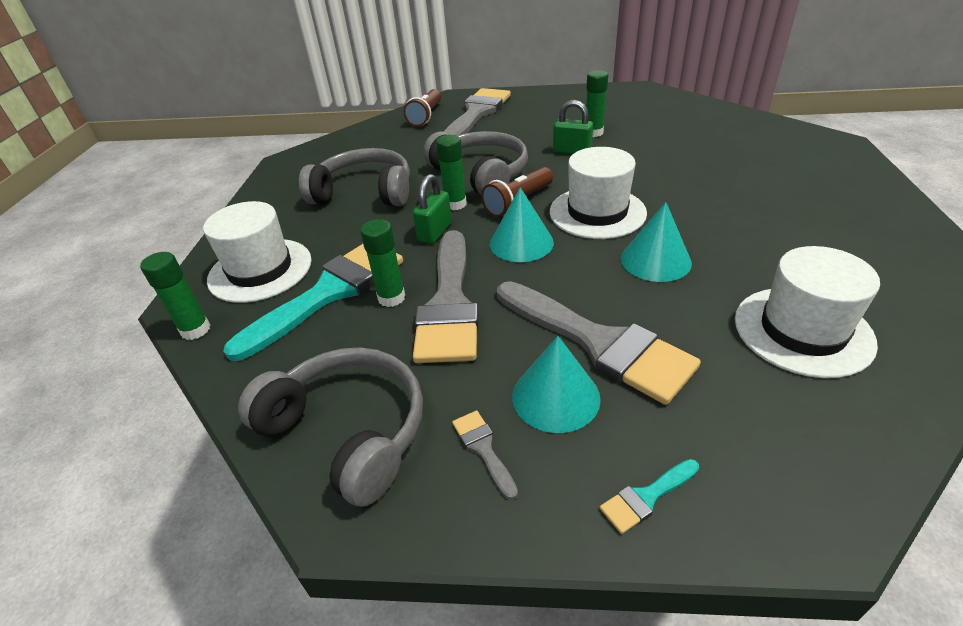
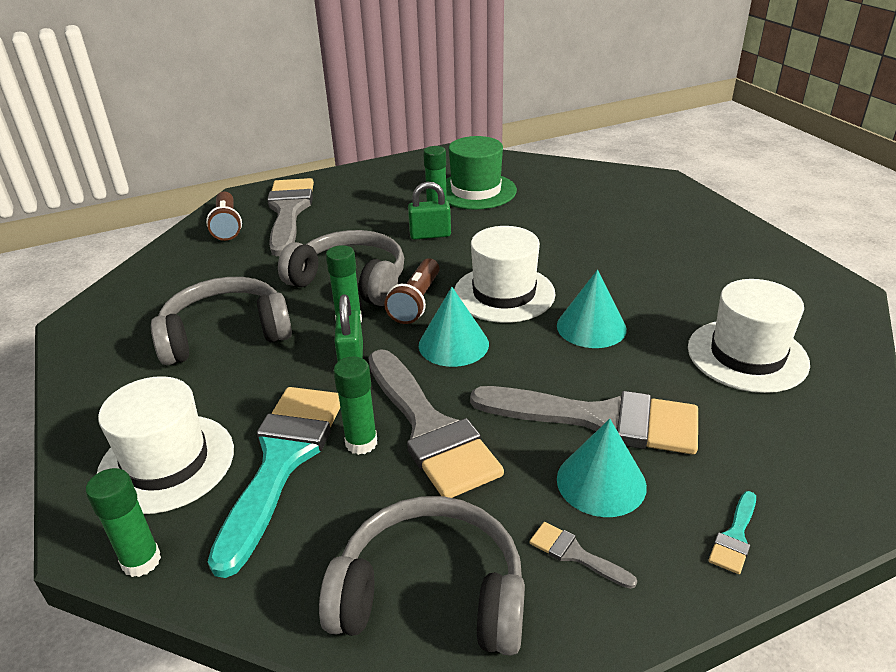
camera: 30 degrees left, 5 degrees down
none -> green hat [446,136,517,209]

